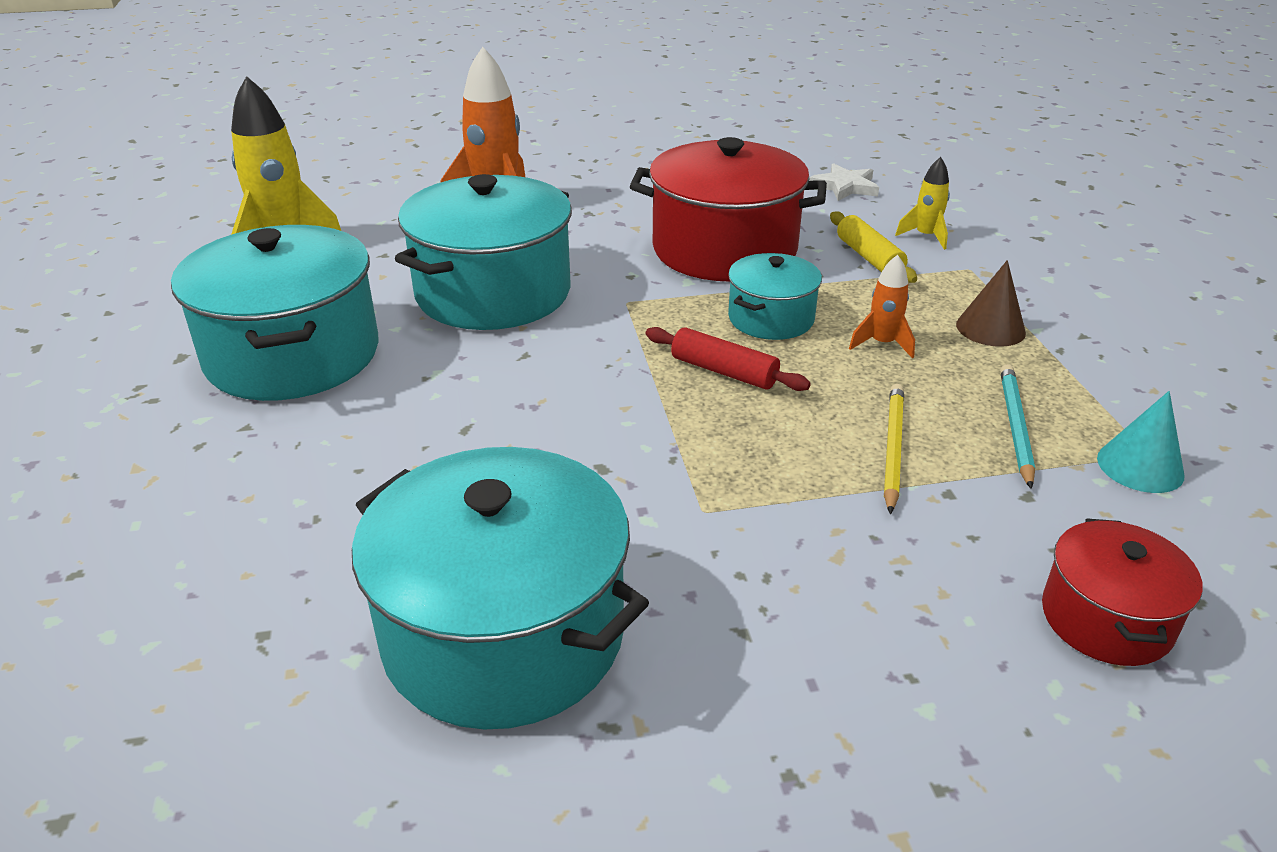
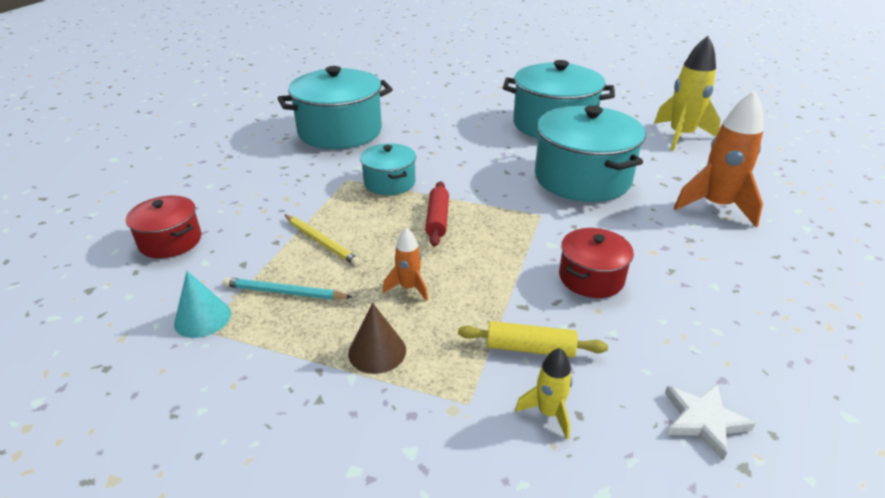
camera: 120 degrees right, 0 degrees up
red pot [630,137,827,281] -> red pot [559,228,634,298], size x0.53
red rolling pin [646,327,811,391] -> red rolling pin turned 60 degrees counterclockwise [425,181,449,247]
turquoise pot [728,253,822,340] -> turquoise pot moved to [360,143,416,195]
turquoise pencil [1000,364,1035,489] -> turquoise pencil turned 150 degrees clockwise [223,277,352,300]

